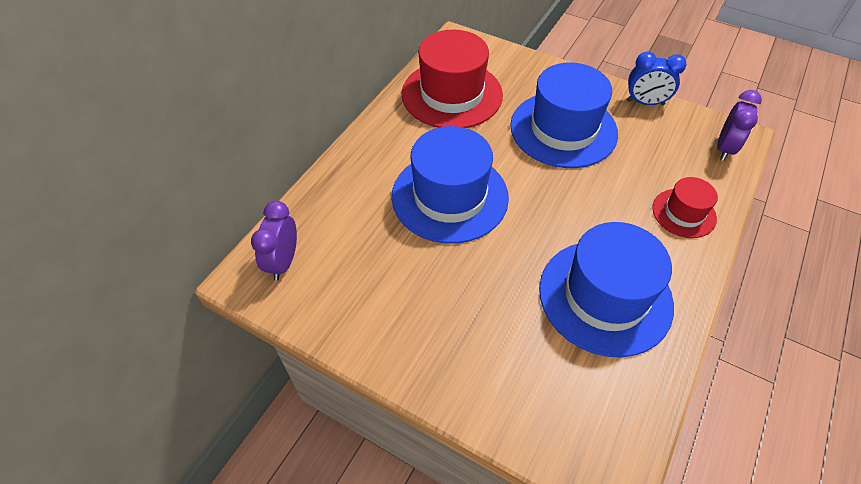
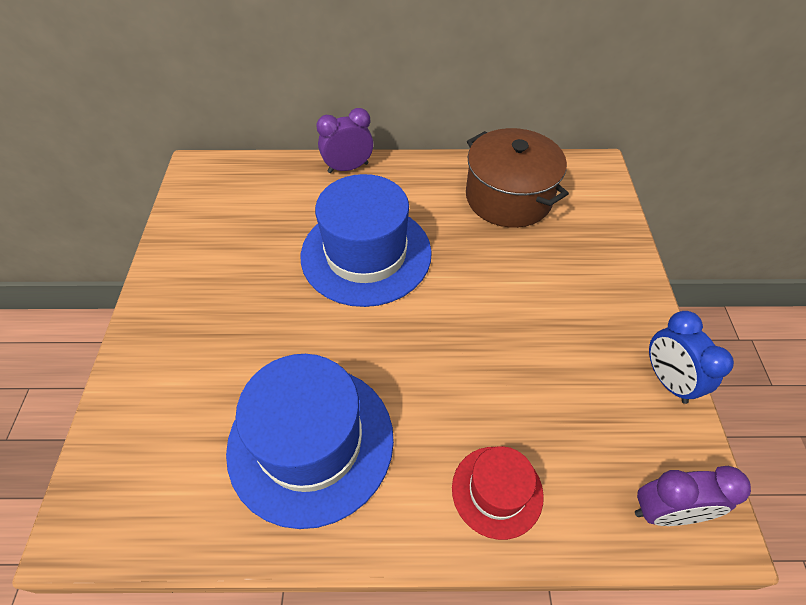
camera: 60 degrees right, 0 degrees up
purple clock [251,201,297,281] -> purple clock moved to [316,108,373,173]
red hat [401,29,503,128] -> brown pot [466,128,569,228]
blue hat [510,63,618,168] -> none

